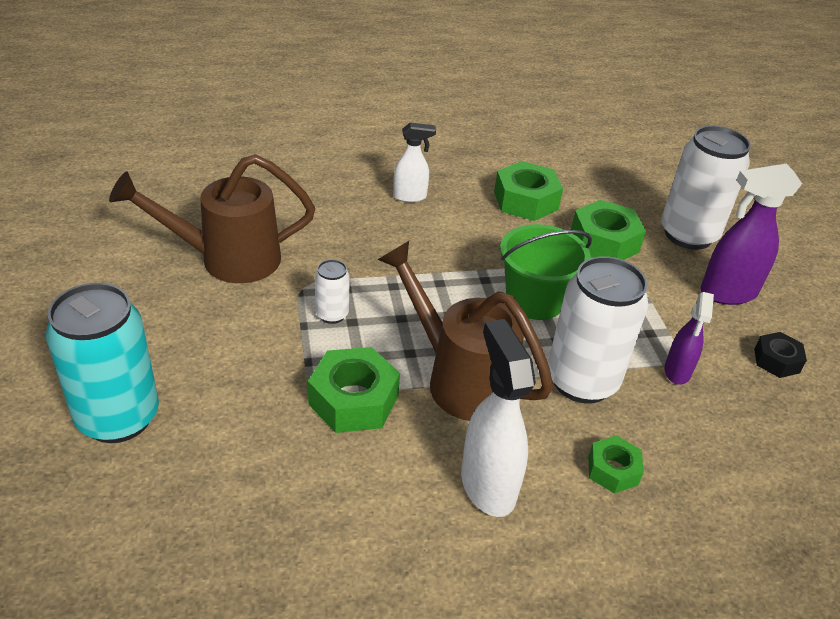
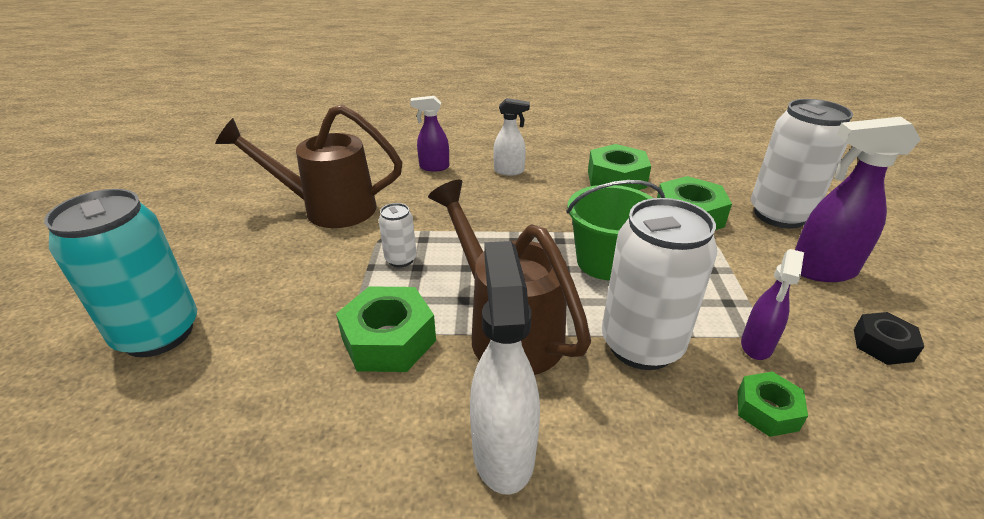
camera: 15 degrees right, 5 degrees down
green nut [589,435,644,494] -> green nut moved to [738,371,808,437]
none -> purple spray bottle [410,96,449,171]

